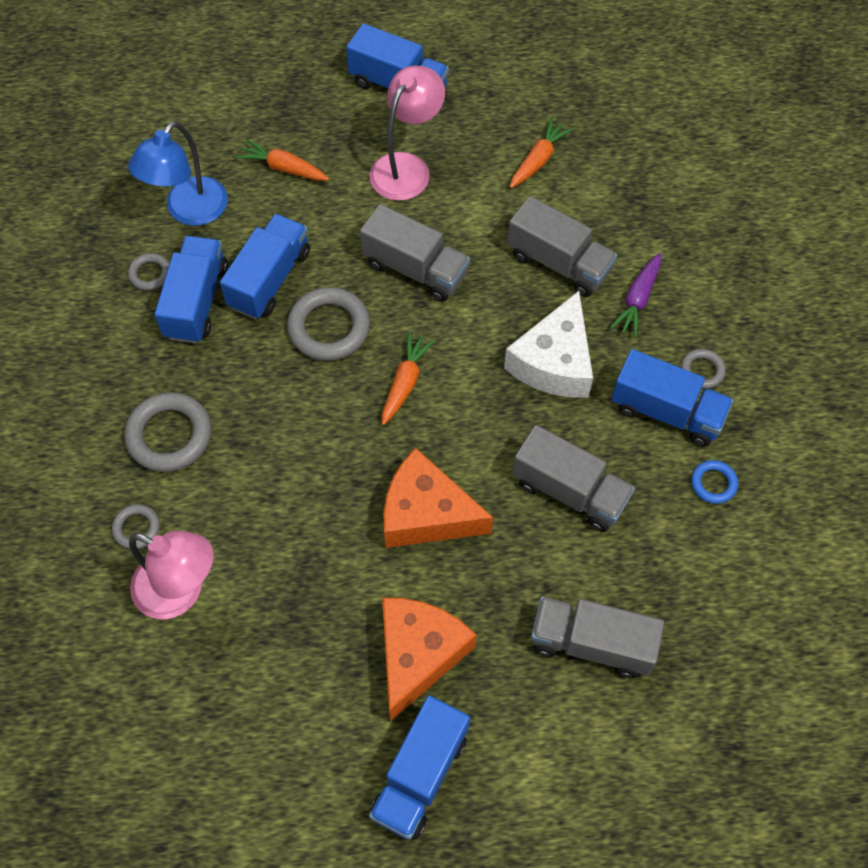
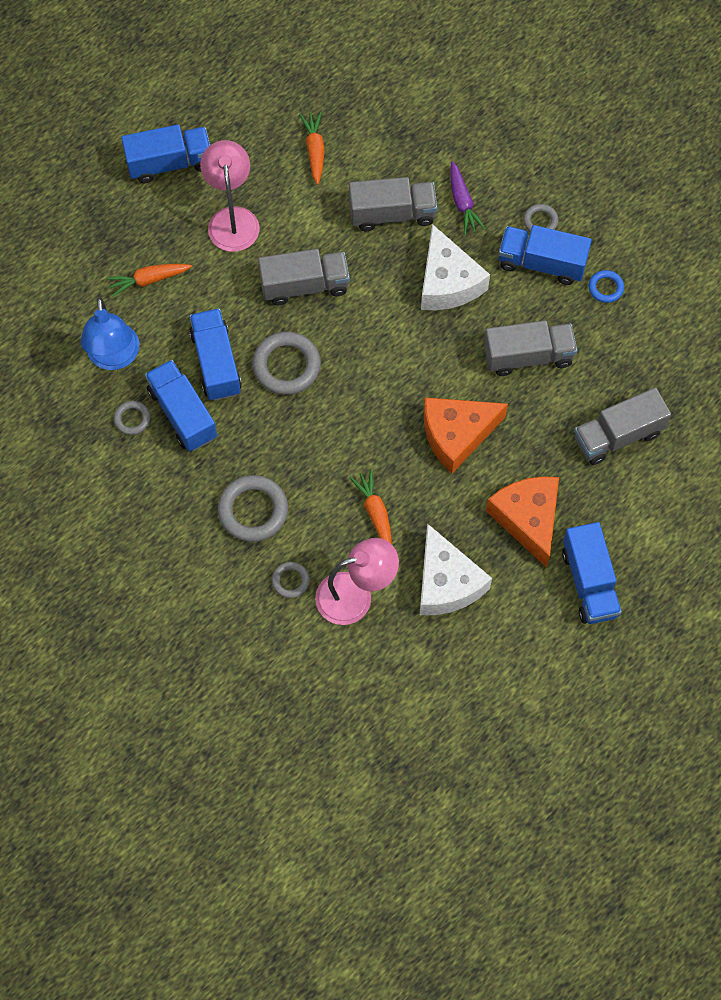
camera: 40 degrees left, 5 degrees up
orange carrot [382,332,435,425] -> orange carrot moved to [349,469,392,544]
blue truck [611,349,733,447] -> blue truck turned 150 degrees counterclockwise [499,225,592,285]
none -> white cheese [420,523,492,615]

